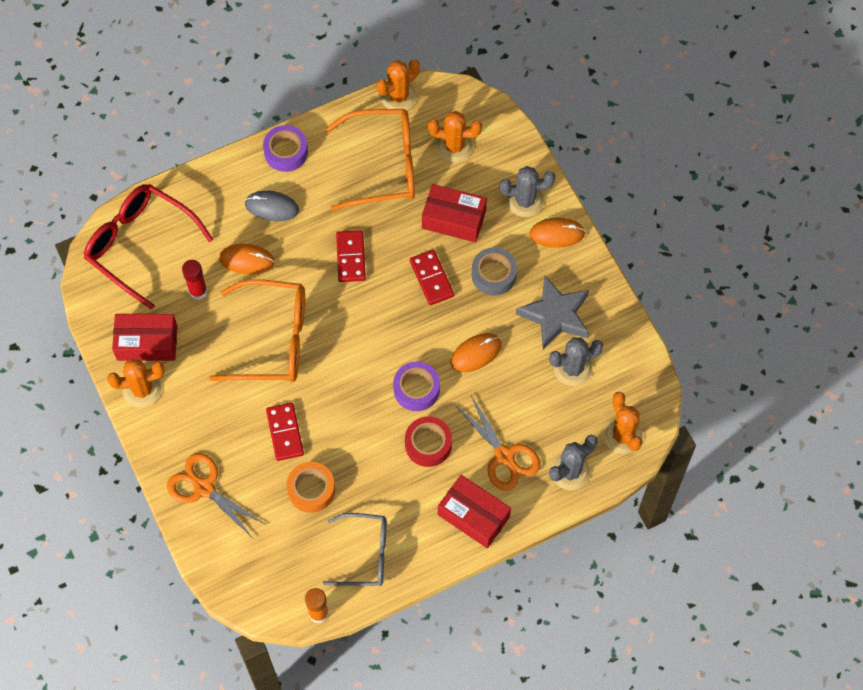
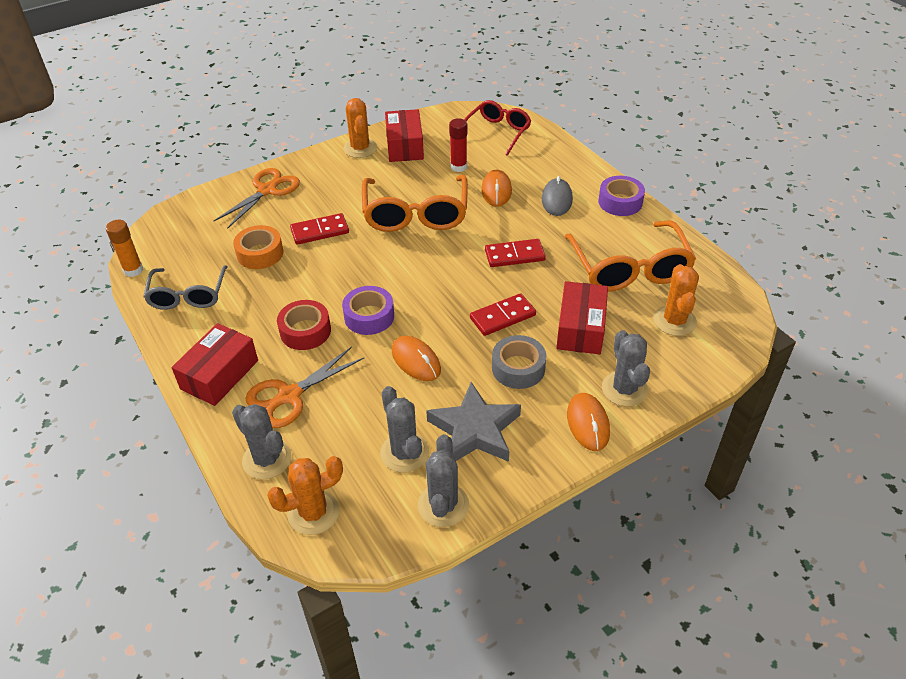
camera: 85 degrees right, 20 degrees down
red glasses [84,184,213,310] -> red glasses [464,100,531,156], size x0.66
orange cactus [376,60,420,110] -> none
none -> grey cactus [418,434,469,527]

